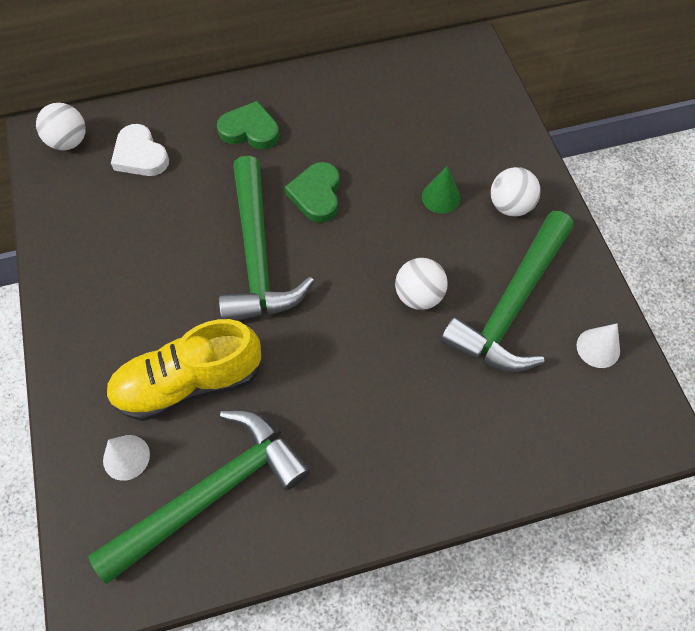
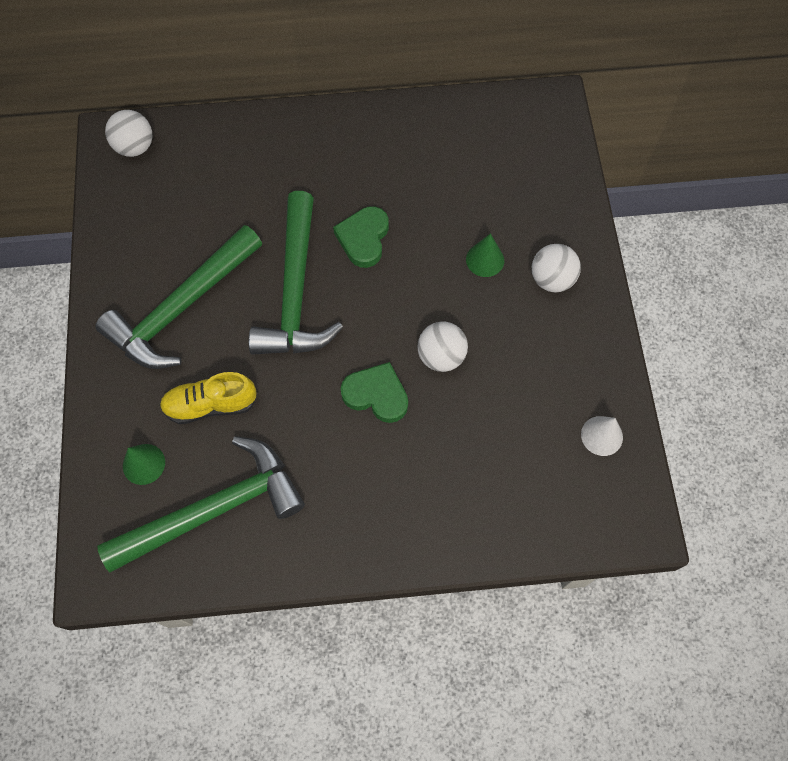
camera: 10 degrees right, 5 degrees up
white cone [103,435,150,481] -> green cone [123,444,165,485]
yellow shoe [106,319,261,421] -> yellow shoe [160,372,257,424], size x0.67
white heart [111,124,169,176] -> none
green heart [217,101,279,149] -> green heart moved to [340,362,408,423]
green hammer [440,211,574,372] -> green hammer moved to [95,225,262,369]

